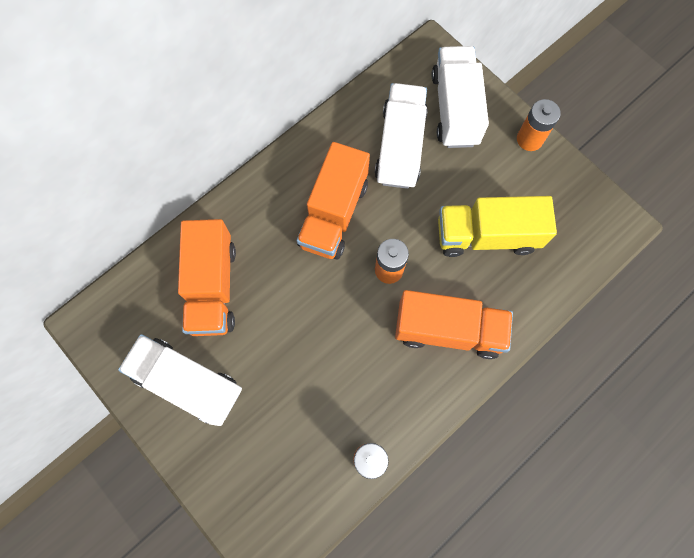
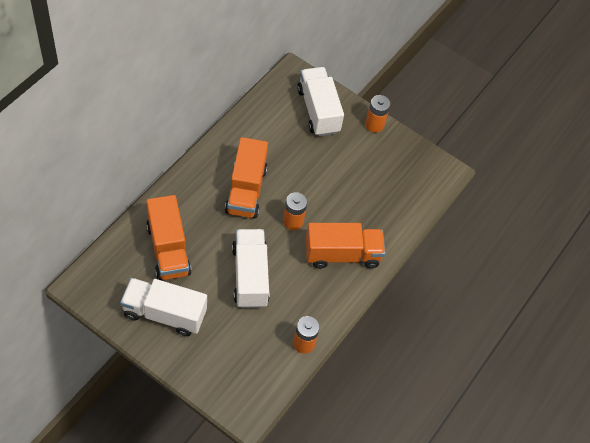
camera: 20 degrees left, 15 degrees down
white truck [375,83,428,189] -> white truck moved to [232,229,270,308]
yellow truck [438,196,557,257] -> none

